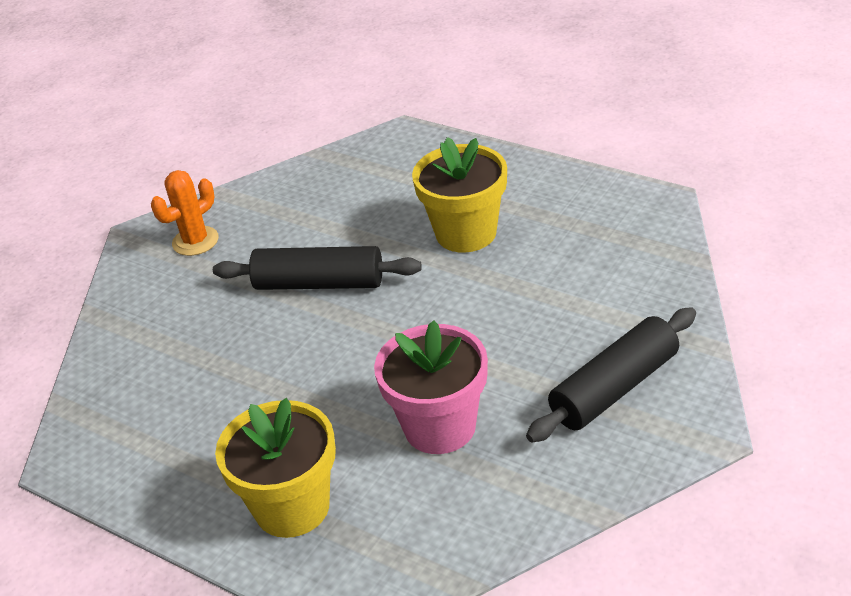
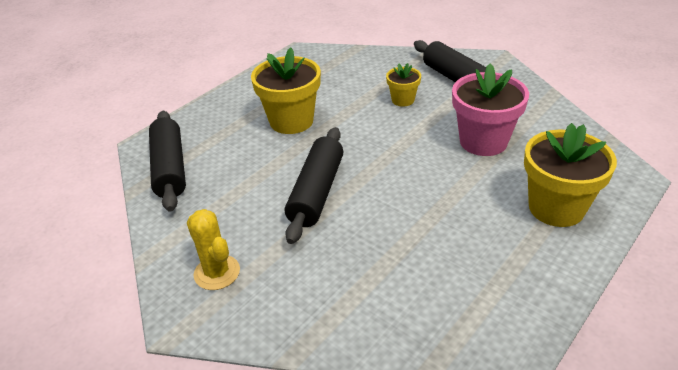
camera: 85 degrees left, 0 degrees up
orange cactus [151,170,219,256] -> yellow cactus [187,209,240,290]
none -> black rolling pin [149,111,186,212]
none -> yellow flower pot [386,63,421,107]

